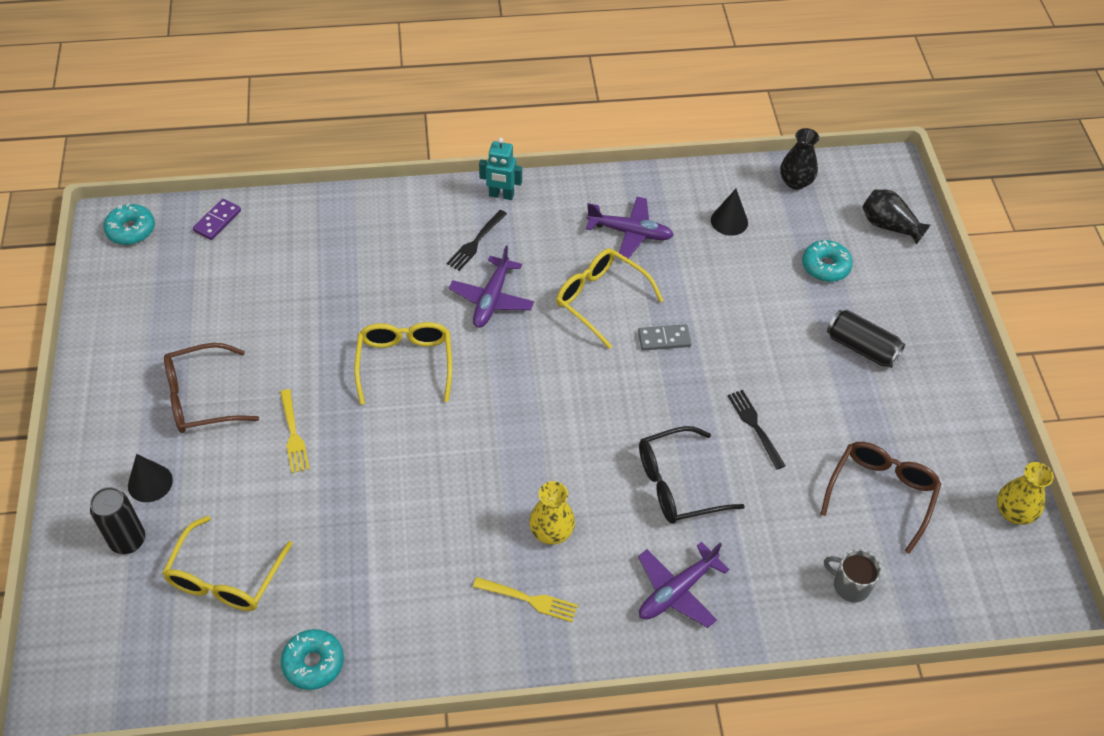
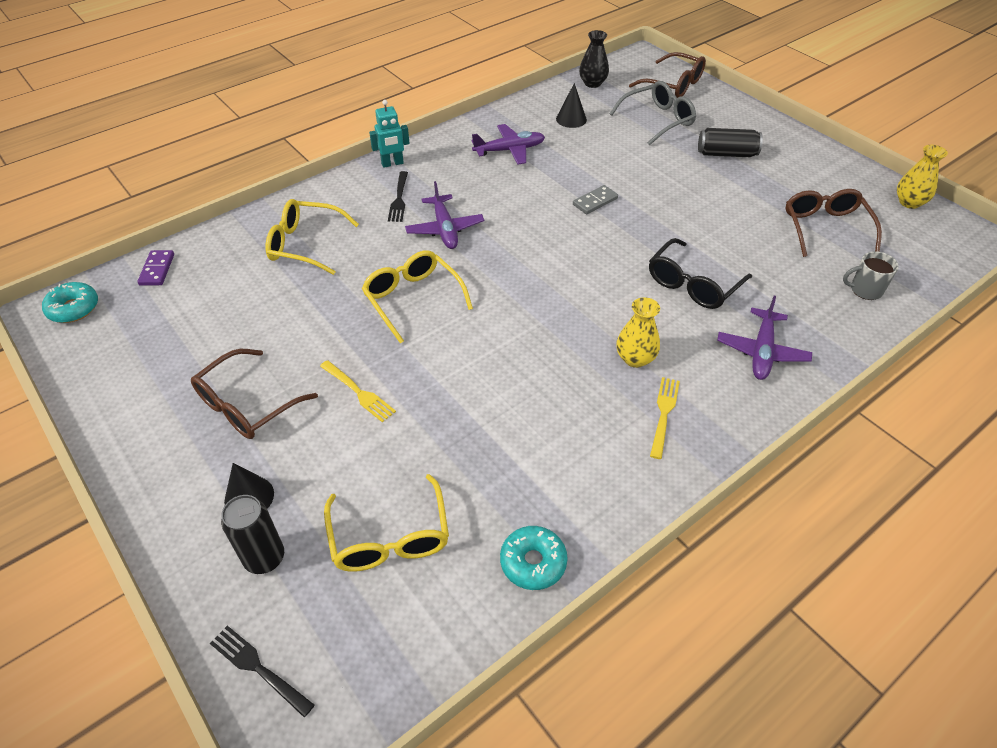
camera: 30 degrees left, 5 degrees down
yellow fork [473,577,578,622] -> yellow fork turned 60 degrees counterclockwise [650,377,680,459]
yellow glasses [556,249,664,349] -> yellow glasses moved to [265,199,359,275]
black fork [727,390,786,470] -> black fork moved to [210,626,314,717]
turquoise donut [802,240,853,282] -> grey glasses [610,81,696,145]
black vase [862,190,930,244] -> brown glasses [629,52,706,98]

